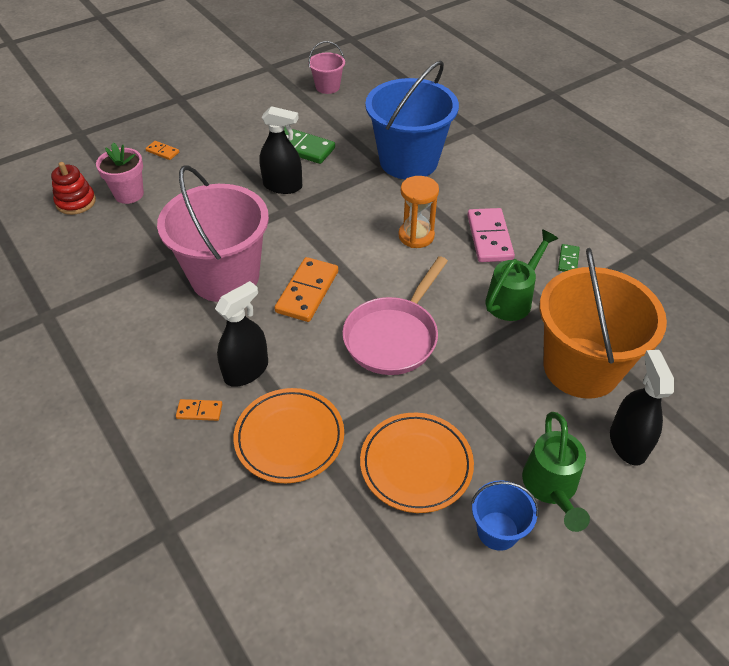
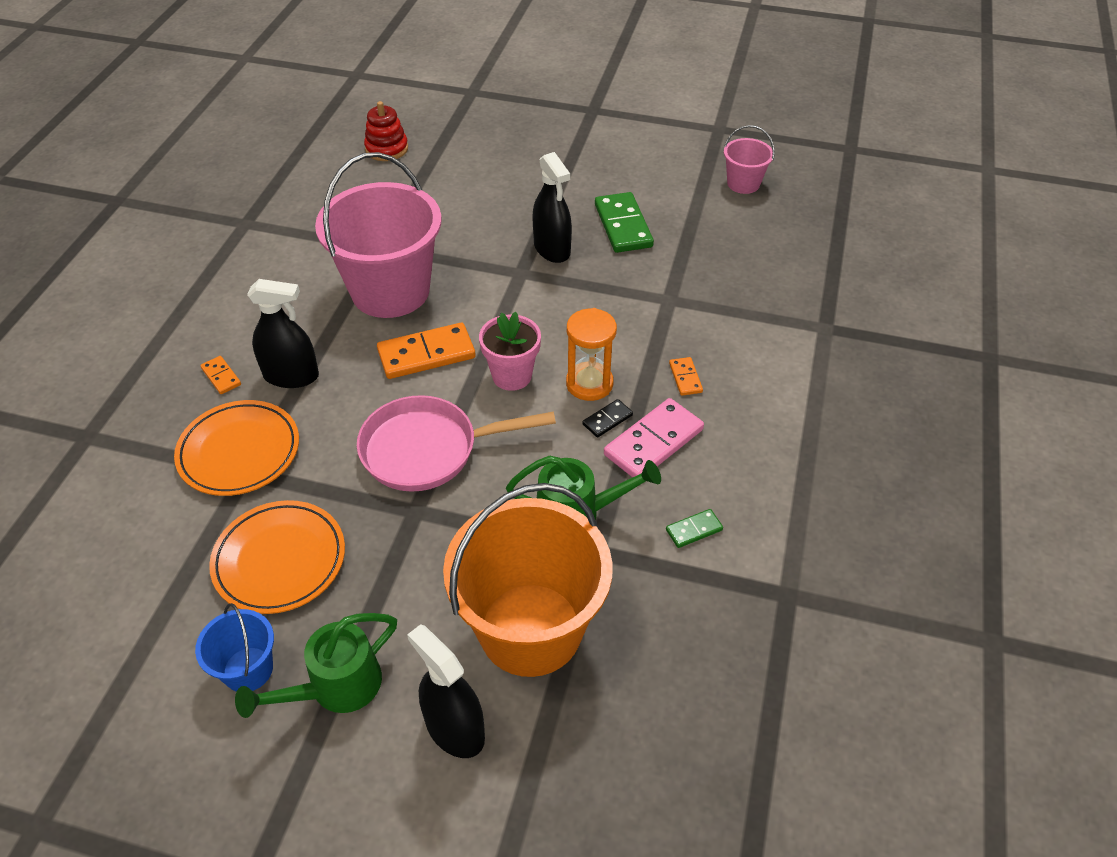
camera: 50 degrees right, 0 degrees up
pink flower pot [96,143,144,204] -> pink flower pot moved to [479,312,541,391]
orange domino [145,141,179,160] -> orange domino moved to [669,357,703,396]
blue bucket [365,60,459,179] -> none
black spray bottle [610,350,674,466] -> black spray bottle turned 90 degrees counterclockwise [407,624,485,758]
none -> black domino [583,399,633,438]

